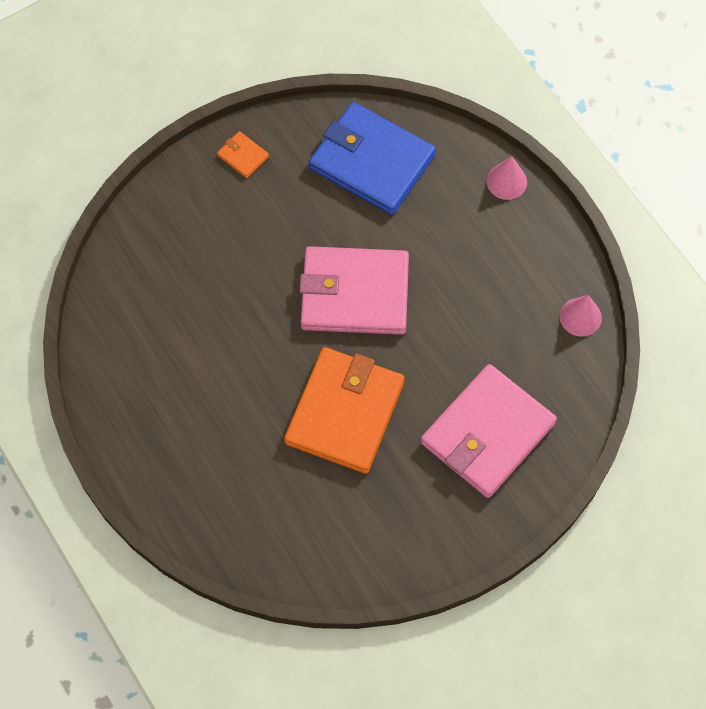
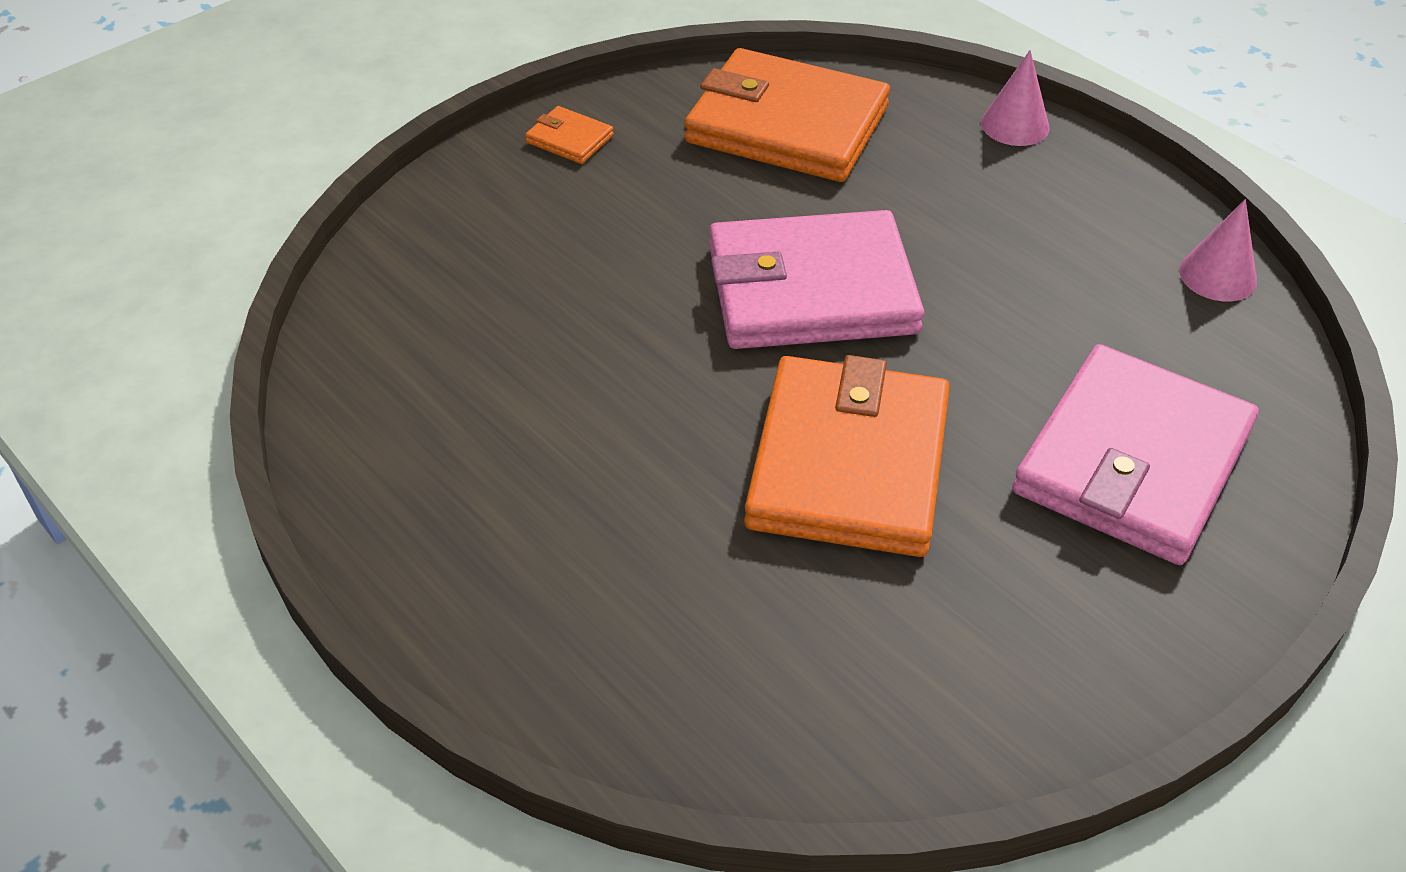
camera: 10 degrees left, 20 degrees down
blue wallet [309,102,436,215] -> orange wallet [685,48,890,182]

